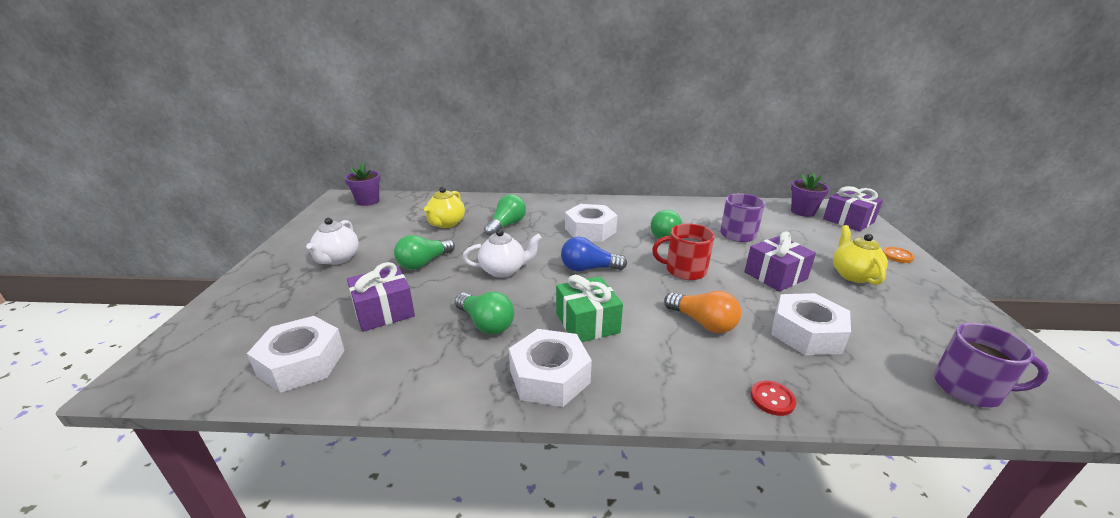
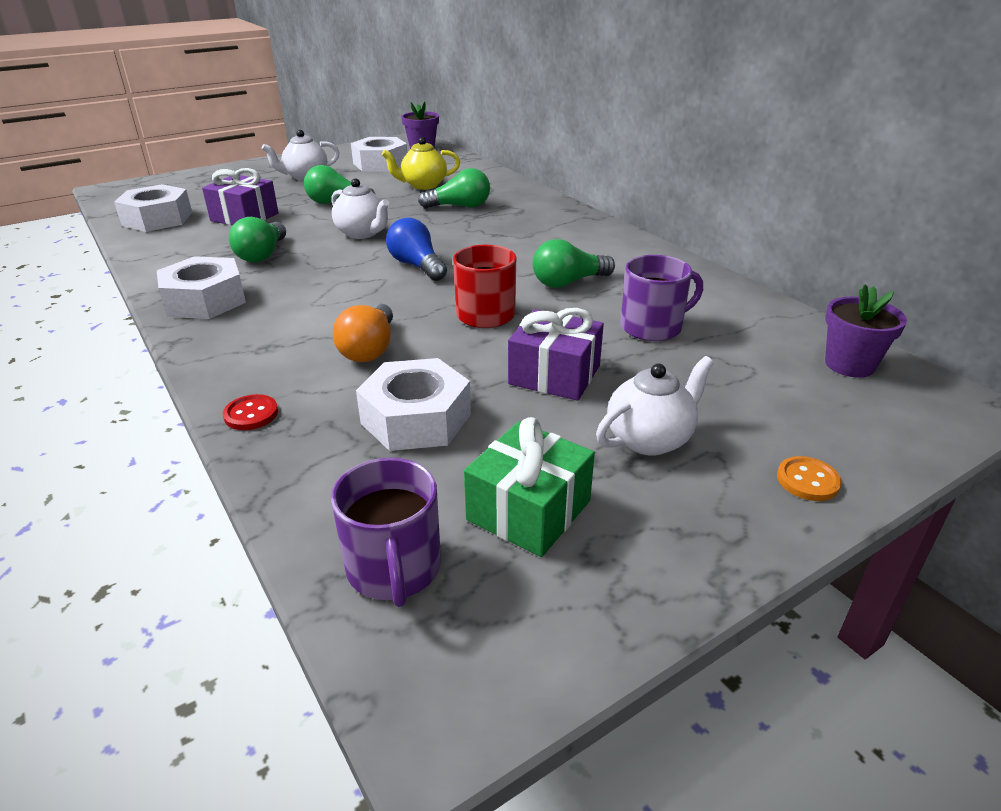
camera: 55 degrees right, 5 degrees up
green gift [556,275,623,342] -> green gift moved to [464,417,595,557]
white nut [565,204,617,242] -> white nut moved to [351,137,407,172]
purple gift [823,186,883,231] -> none
yellow teapot [833,225,888,285] -> white teapot [596,356,714,456]

